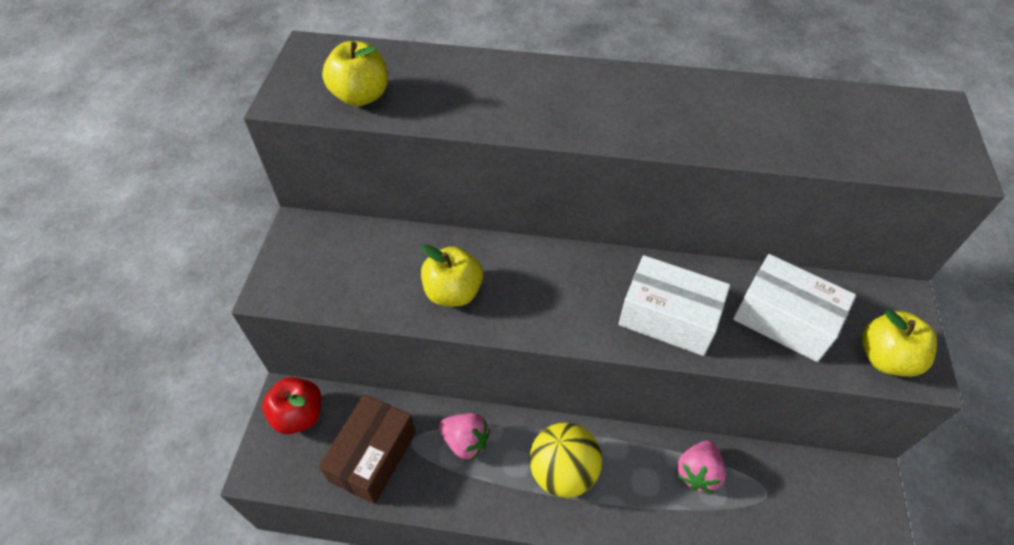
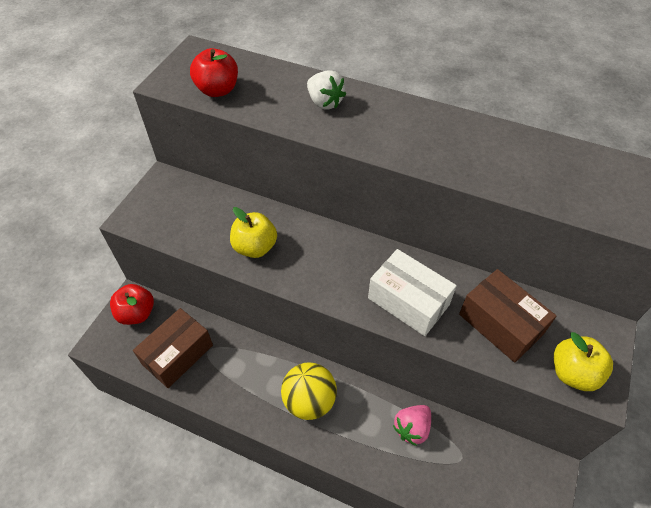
camera: 15 degrees right, 0 degrees up
yellow apple [322,41,388,106] -> red apple [190,48,238,97]
pink strawberry [439,413,490,461] -> none
white box [733,254,856,362] -> brown box [459,269,556,363]
none -> white strawberry [307,70,346,110]

